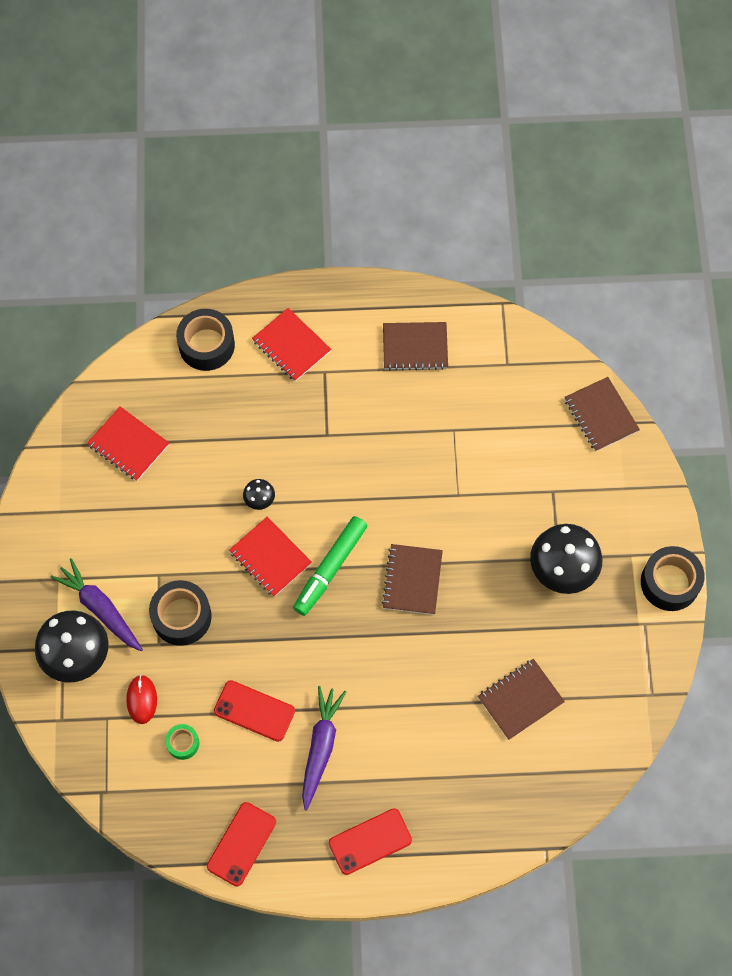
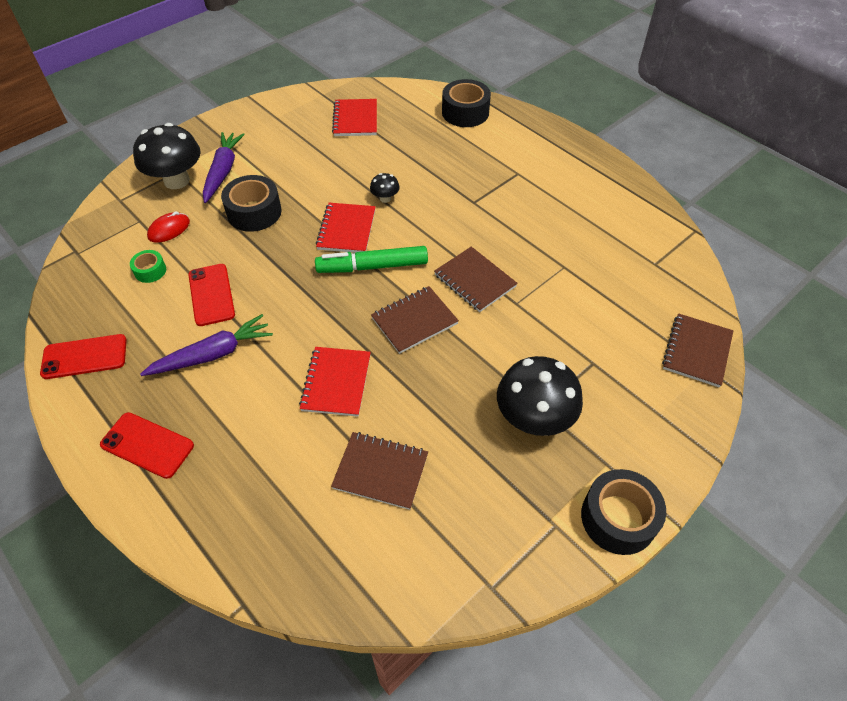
camera: 50 degrees right, 15 degrees down
red notebook [252,308,331,382] -> red notebook moved to [299,347,371,417]
brown notebook [383,322,448,371] -> brown notebook moved to [434,247,518,312]

